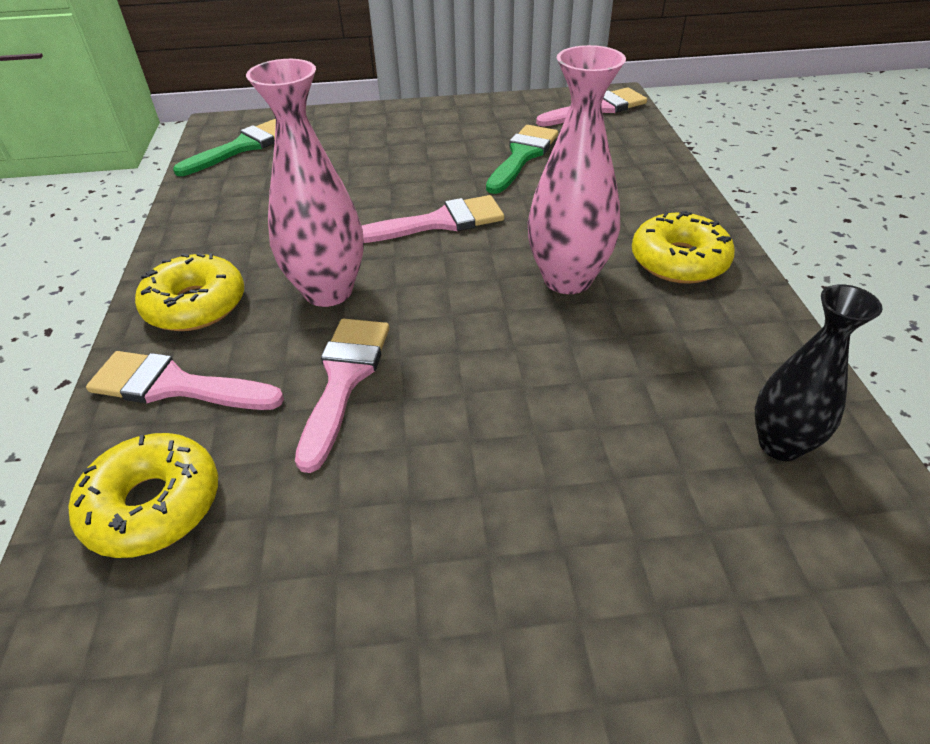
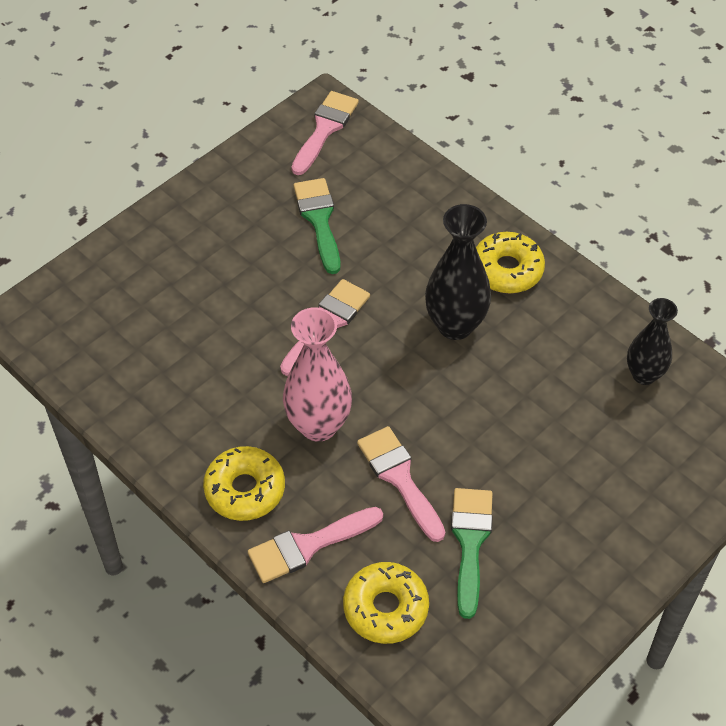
camera: 40 degrees left, 10 degrees up
green brush [173,119,276,176] -> green brush moved to [451,488,493,619]
pink vase [528,45,626,294] -> black vase [425,204,491,340]

